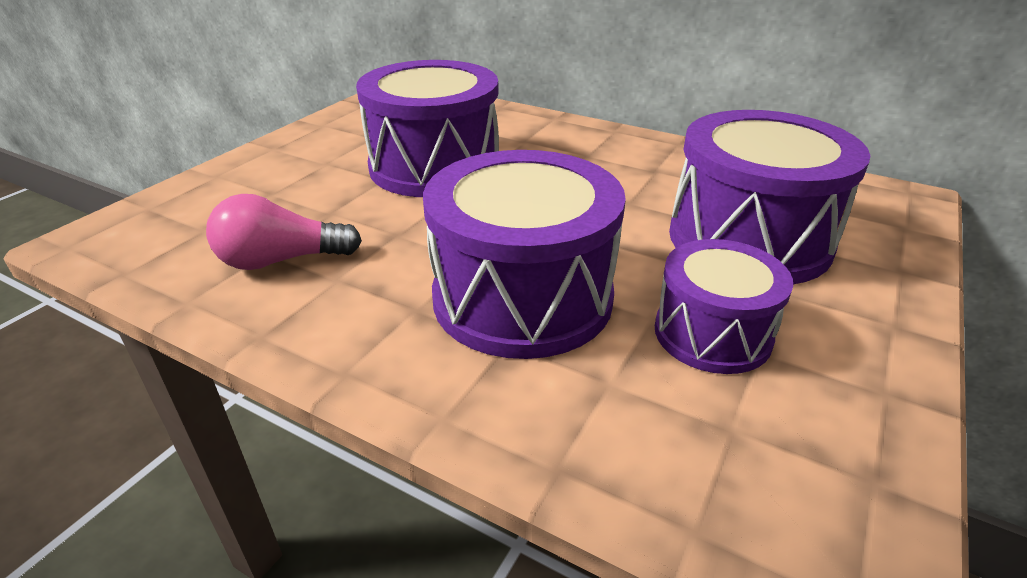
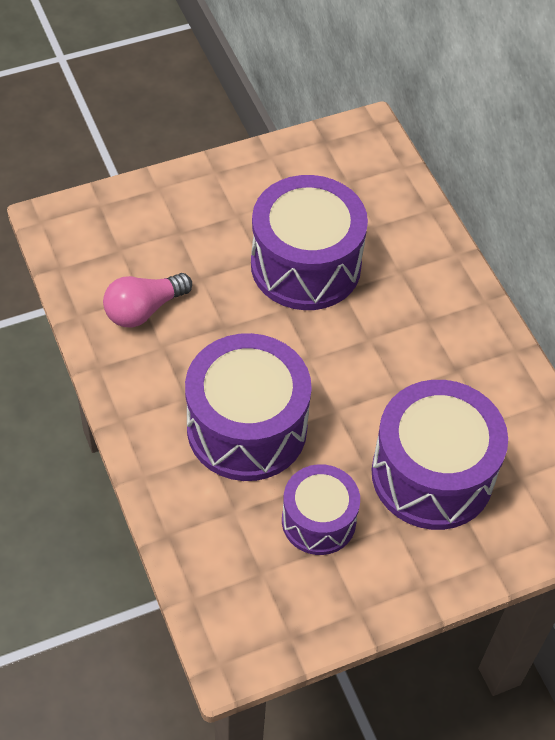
camera: 35 degrees right, 20 degrees up
pink light bulb [206,194,362,270] -> pink light bulb turned 60 degrees counterclockwise [103,273,192,327]

